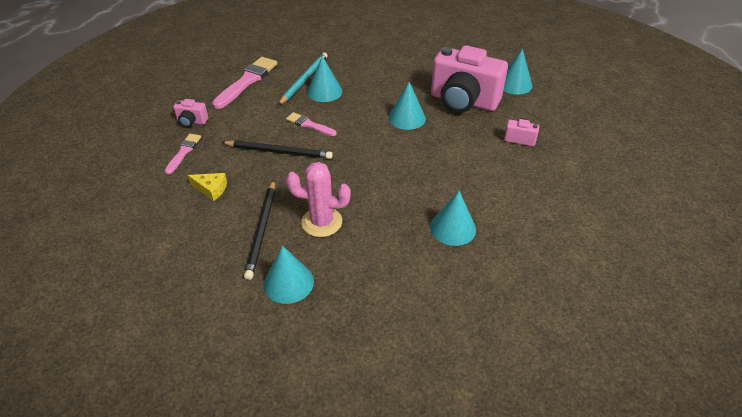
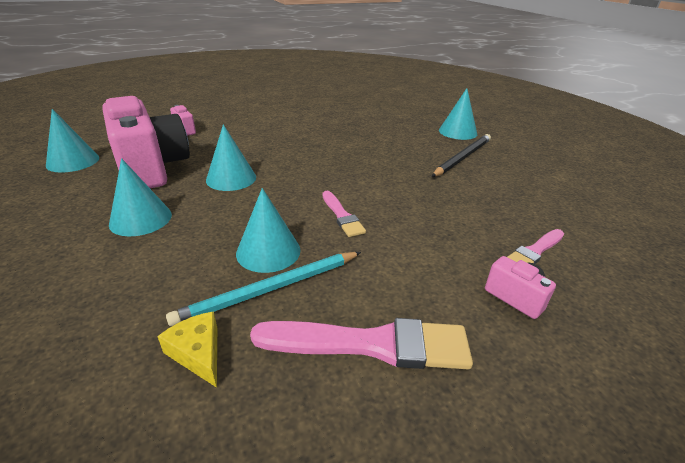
camera: 145 degrees left, 10 degrees down
yellow cheese [188,173,227,201] -> yellow cheese moved to [157,311,217,388]
pink brush [212,57,277,109] -> pink brush turned 150 degrees counterclockwise [250,318,473,369]
black pencil [221,140,333,159] -> none
pink cactus [286,162,351,237] -> none
turquoise cone [430,191,476,246] -> turquoise cone moved to [109,158,172,236]

